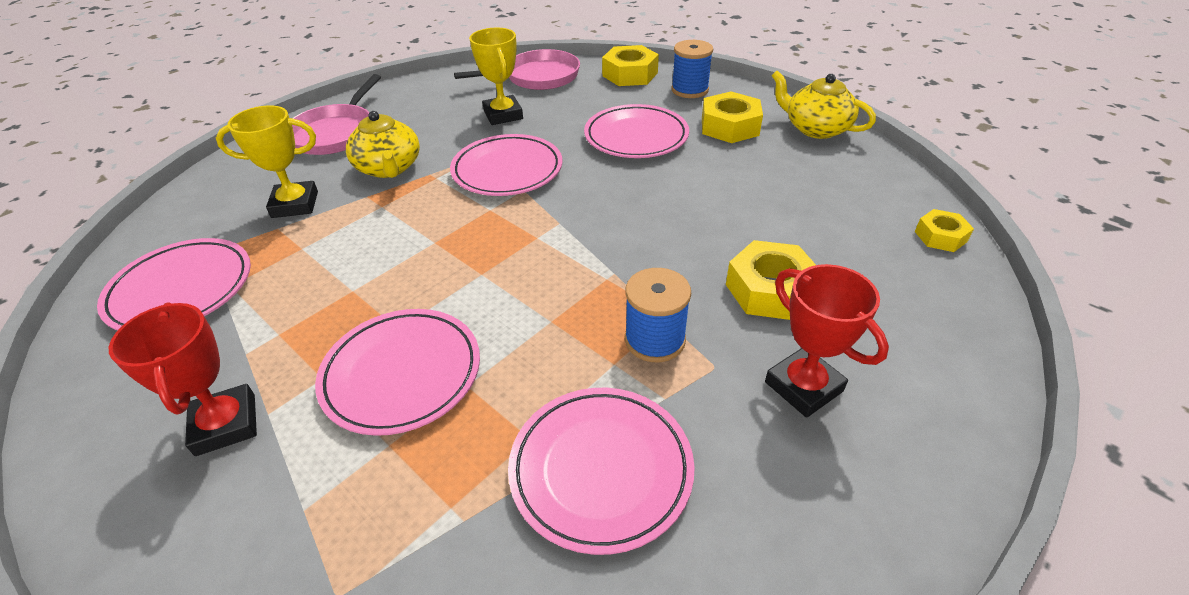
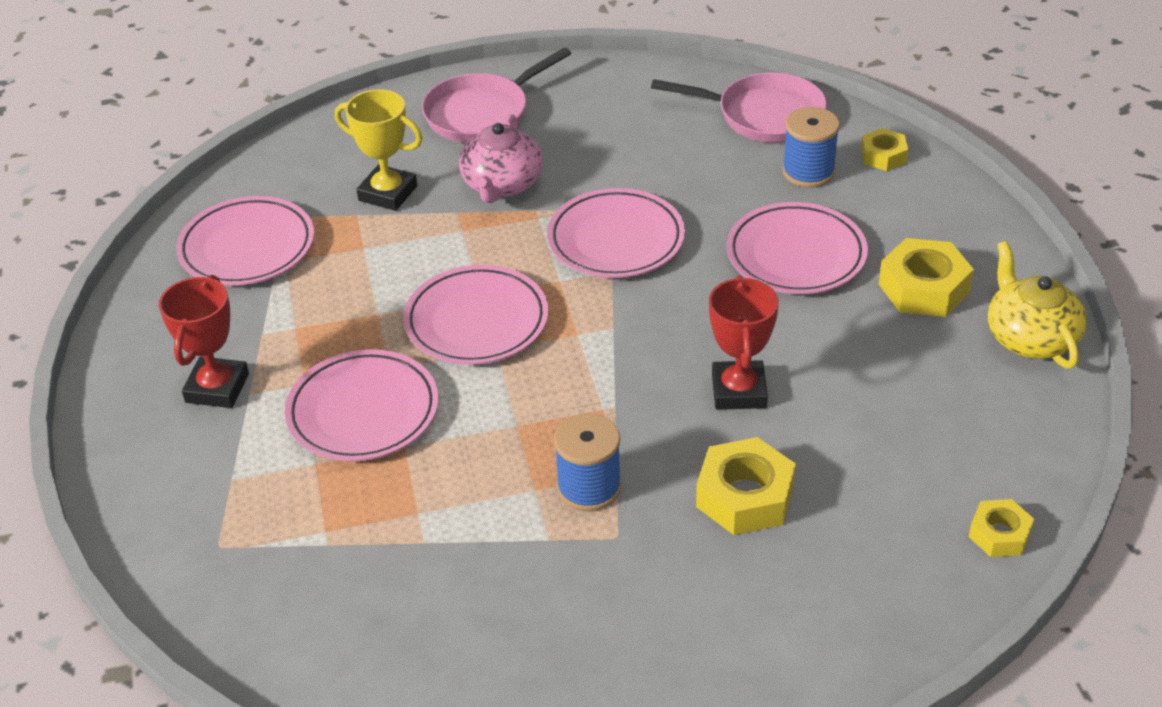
camera: 35 degrees right, 0 degrees up
yellow teapot [346,111,420,178] -> pink teapot [459,114,543,203]
yellow trophy [469,28,523,125] -> none
pink plate [508,388,695,555] -> pink plate moved to [403,265,548,365]
yellow nut [602,45,659,86] -> yellow nut [861,128,908,171], size x0.60
blue spool [671,40,713,98] -> blue spool moved to [782,107,840,188]
red trophy [765,264,889,418] -> red trophy moved to [709,275,779,410]

